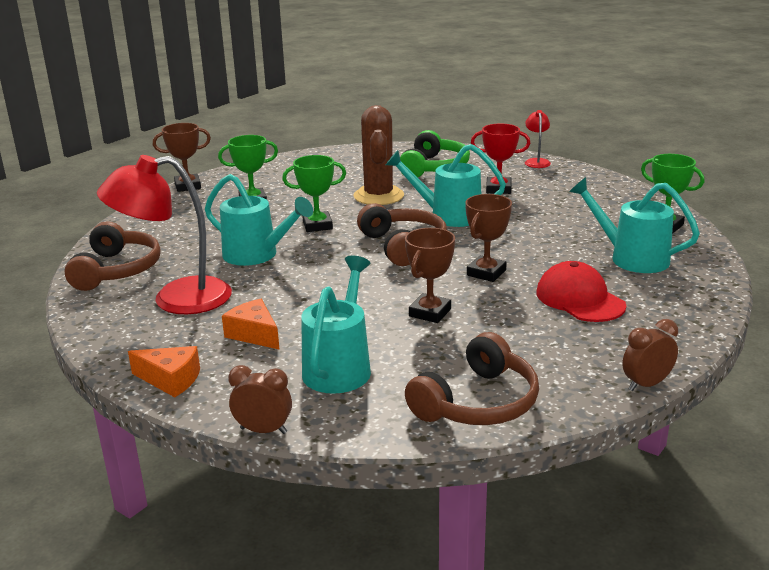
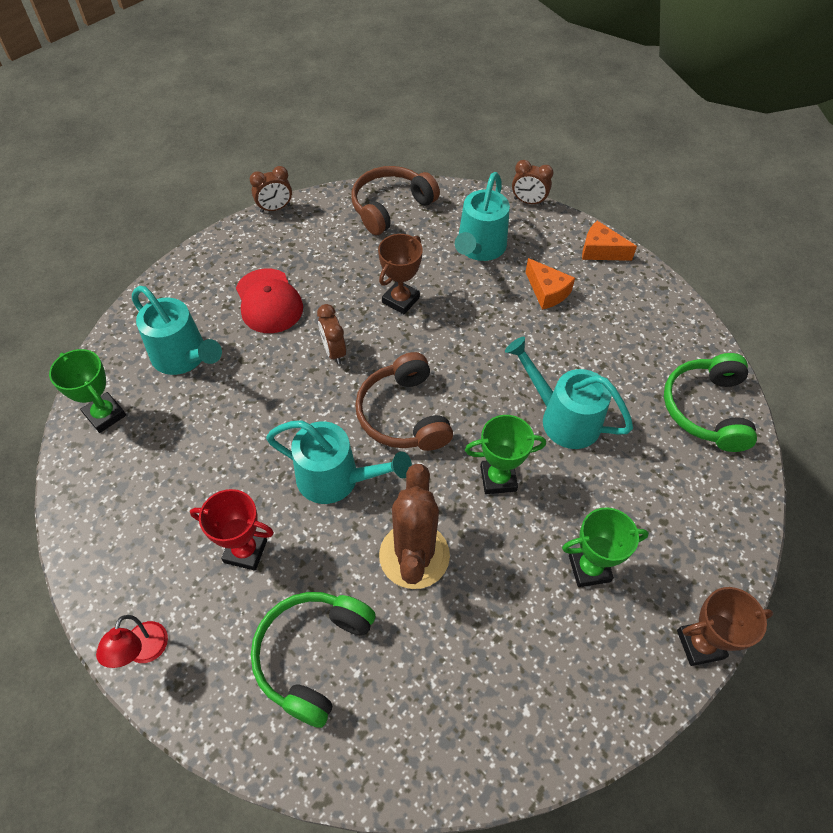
camera: 175 degrees left, 30 degrees up
brown headphones [65,221,161,291] -> green headphones [664,353,757,452]
red lamp [97,155,232,314] -> none
brown trophy [465,194,512,282] -> brown clock [317,304,346,364]

